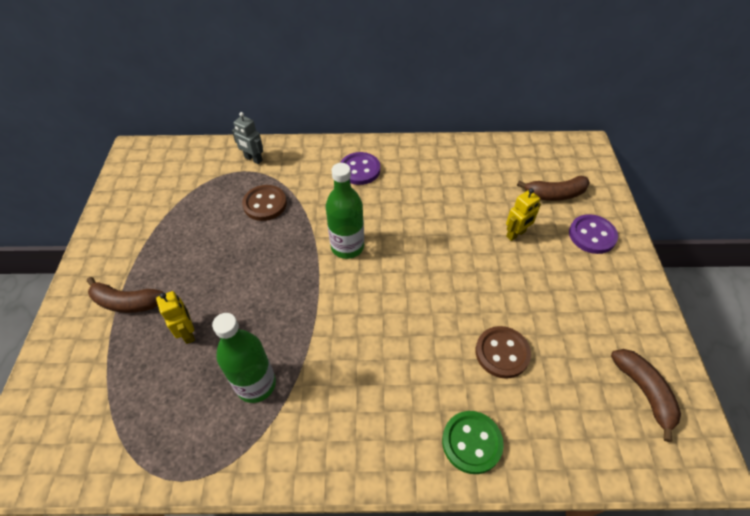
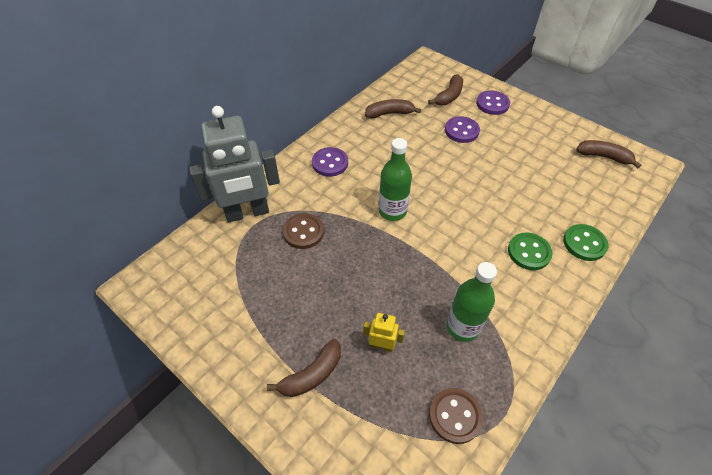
camera: 50 degrees left, 0 degrees up
grey robot [232,112,263,164] -> grey robot [189,106,280,222], size x2.32
brown button [476,326,531,379] -> brown button moved to [429,388,483,444]
yellow robot [506,188,541,241] -> purple button [445,116,480,143]
none -> brown banana [365,99,421,118]
none -> green button [508,232,552,270]

